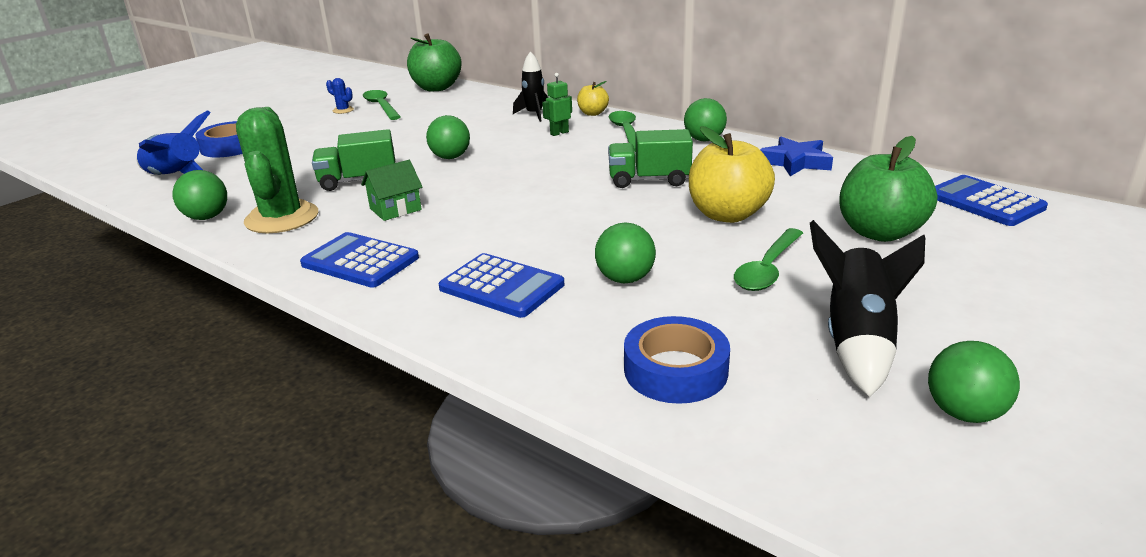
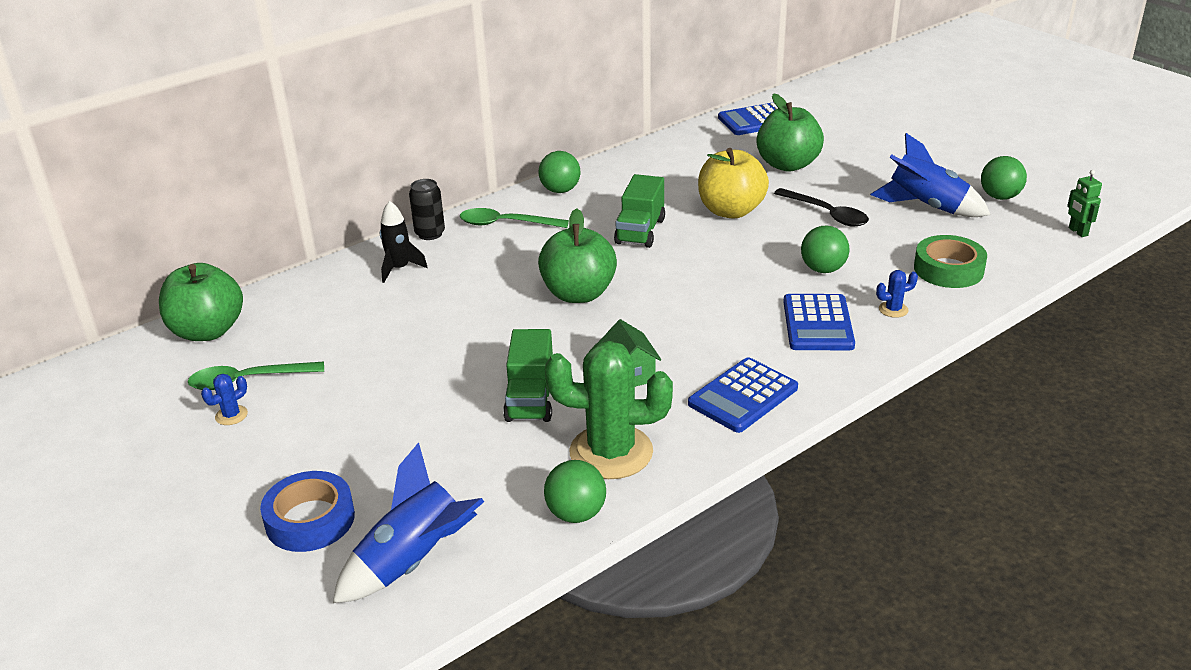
camera: 75 degrees left, 5 degrees up
green ball [426,115,470,159] -> none
blue calculator [439,253,564,318] -> blue calculator turned 135 degrees clockwise [783,294,855,350]
green robot [542,73,572,136] -> green robot moved to [1067,170,1102,237]
yellow apple [577,81,609,116] -> black can [409,179,445,240]
blue tape [624,316,730,404] -> green tape [914,235,987,288]
green spoon [734,228,803,291] -> black spoon [774,188,869,227]
blue star [760,137,833,176] -> none
black rocket [810,220,925,397] -> blue rocket [870,133,990,217]
none -> green apple [538,208,617,303]
none -> blue cactus [876,270,918,318]

